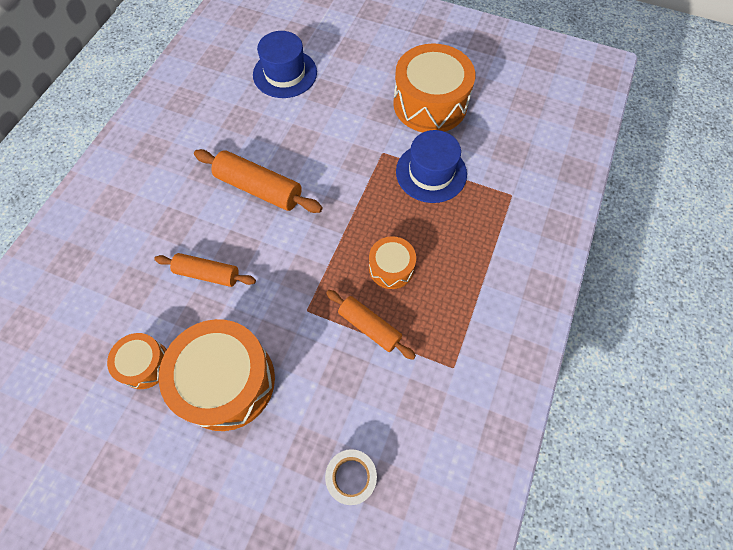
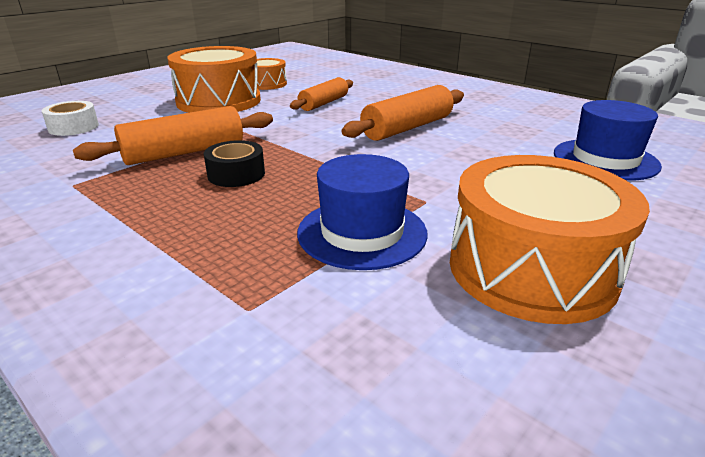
camera: 110 degrees right, 35 degrees down
orange rolling pin [326,290,416,360] -> orange rolling pin [73,106,273,165], size x1.50
orange drum [369,236,416,289] -> black tape [204,140,265,187]

